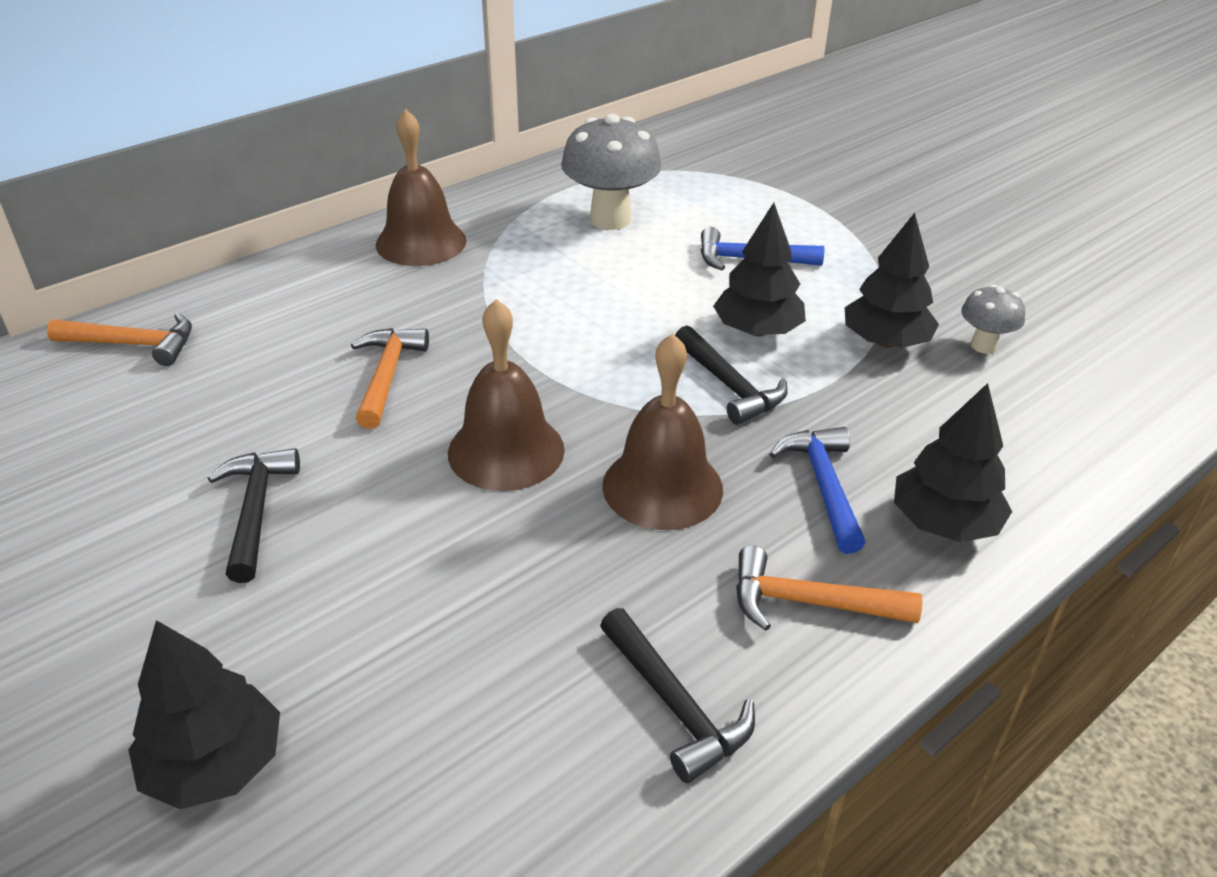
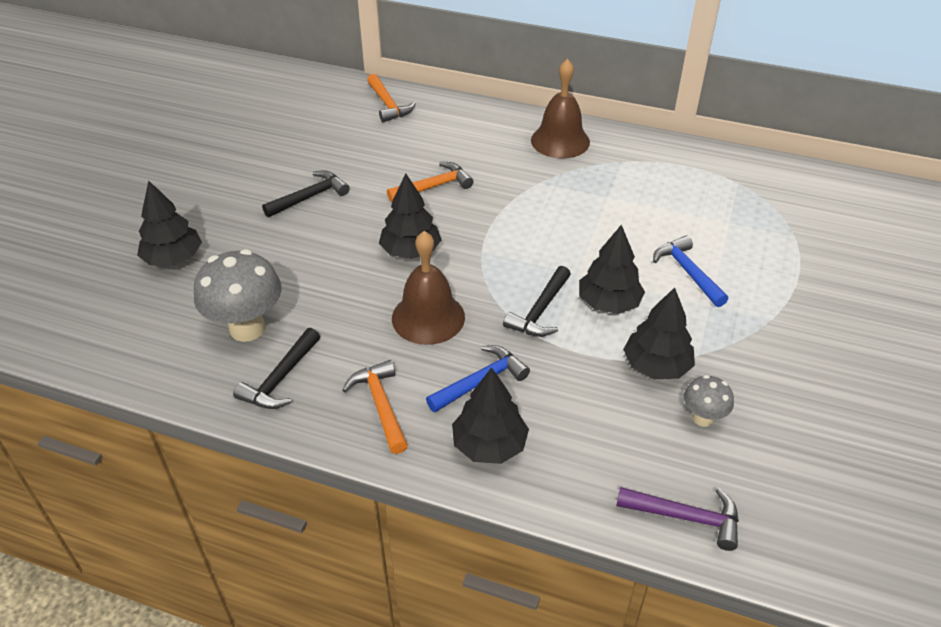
camera: 60 degrees right, 5 degrees up
brown bell [448,299,565,491] -> black tree [379,174,441,259]
grey mushroom [561,114,662,230] -> grey mushroom moved to [194,249,282,342]
none -> purple hammer [616,487,739,551]

